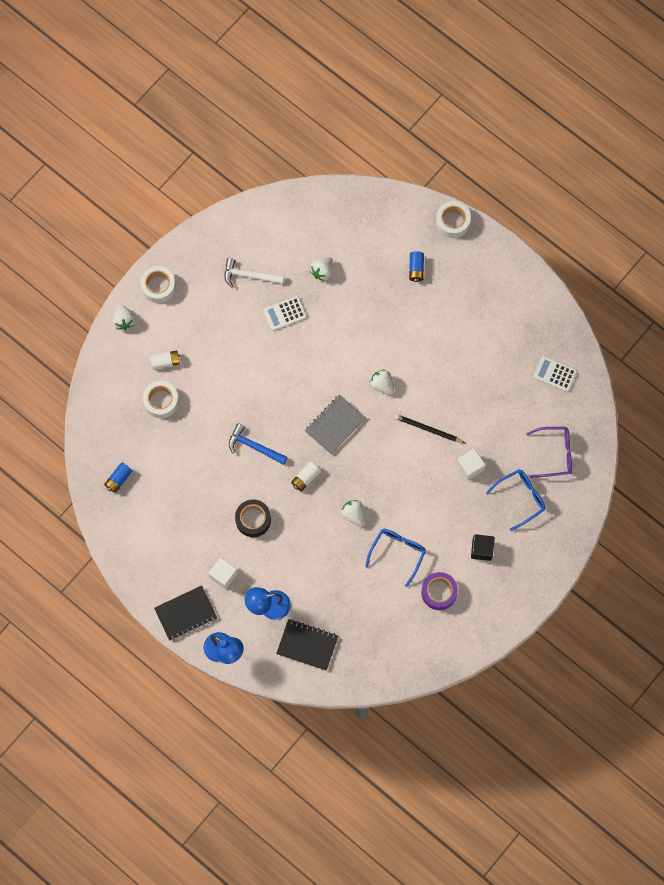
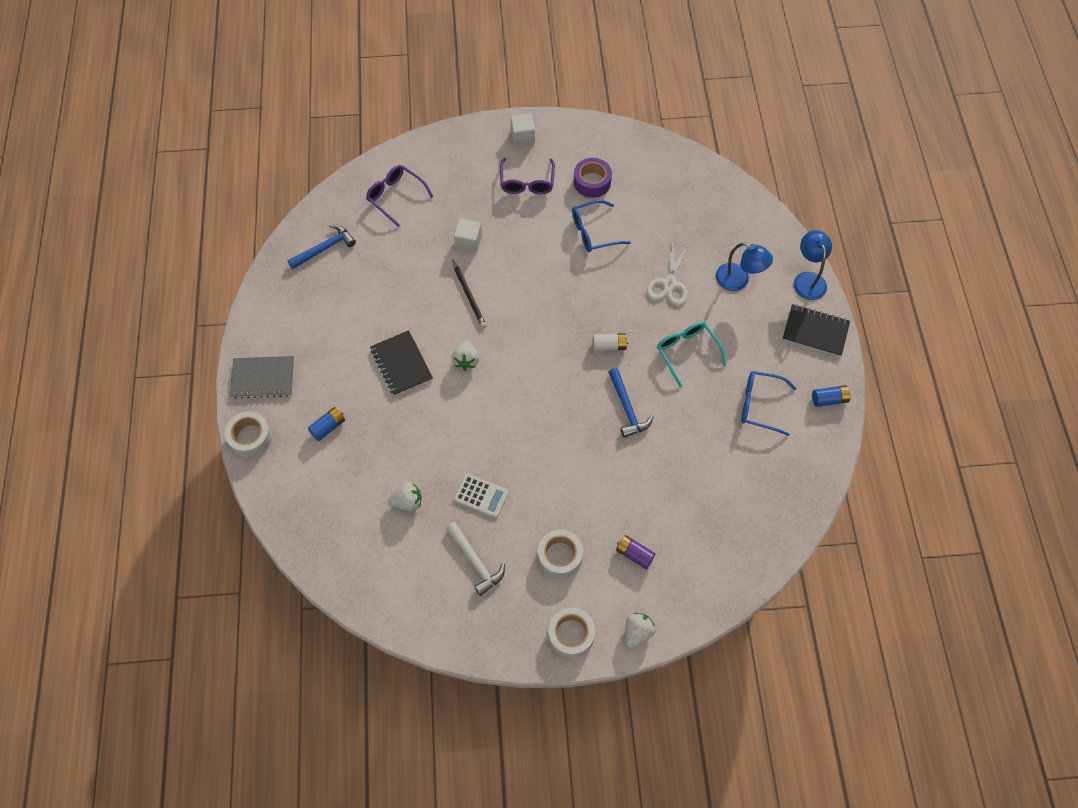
camera: 135 degrees left, 10 degrees down
blue battery [104,462,132,493] -> blue battery moved to [812,385,851,407]
white tape [143,381,179,418] -> white tape moved to [538,529,583,578]
white battery [150,350,181,370] -> purple battery [616,535,656,569]
white cube [209,558,238,589] -> white cube moved to [510,114,535,146]
black tape [235,499,271,537] -> turquoise glasses [657,322,726,387]
black notebook [276,619,338,671] -> black notebook moved to [370,330,433,396]
grey notebook [305,394,366,455] -> grey notebook moved to [230,356,294,399]
white strawberry [341,500,364,527] -> none
black cube [471,534,495,561] -> purple glasses [500,158,555,194]
blue glasses [486,469,546,531] -> blue glasses moved to [741,371,796,436]
white calculator [533,356,577,392] -> blue hammer [287,224,356,269]
none -> white scissors [647,240,688,306]

